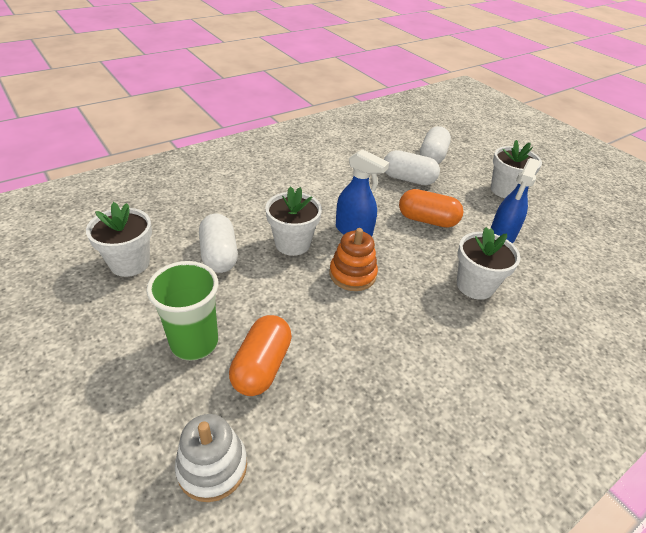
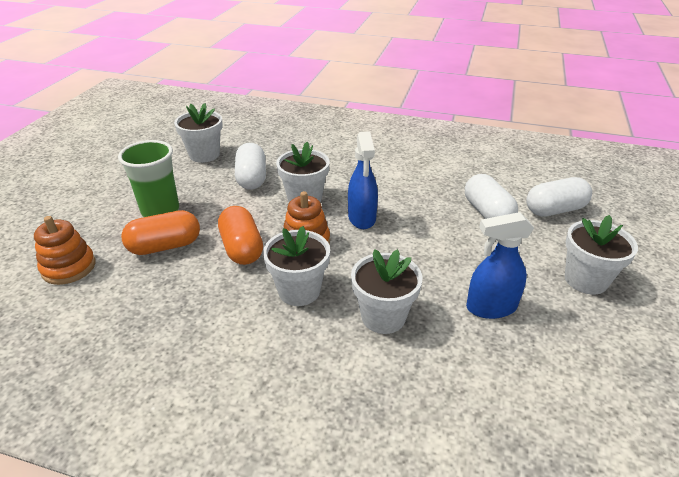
camera: 55 degrees right, 5 degrees down
white stacking toy [175,414,247,502] -> orange stacking toy [34,216,96,285]
white capsule [199,214,238,273] -> white capsule turned 45 degrees counterclockwise [235,143,266,190]
orange capsule [399,189,463,228] -> orange capsule moved to [218,206,263,265]
none -> white flower pot [263,226,330,306]

